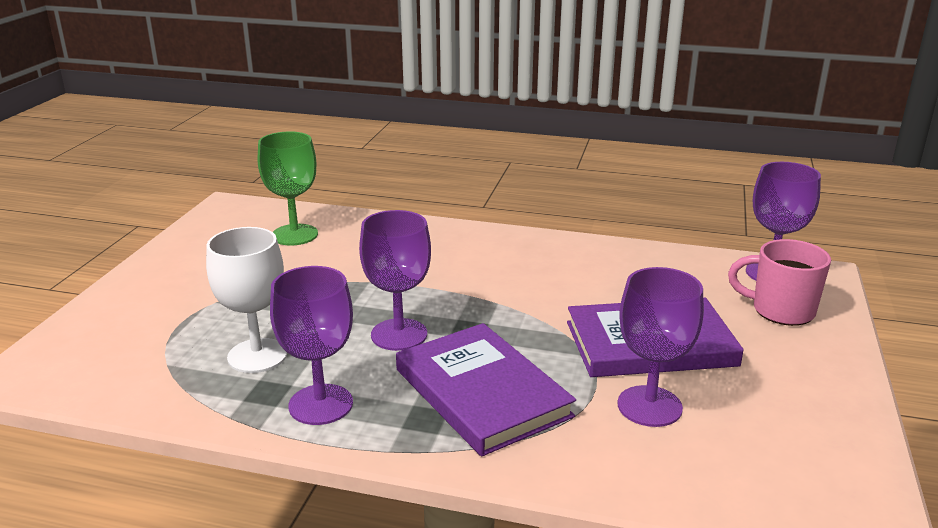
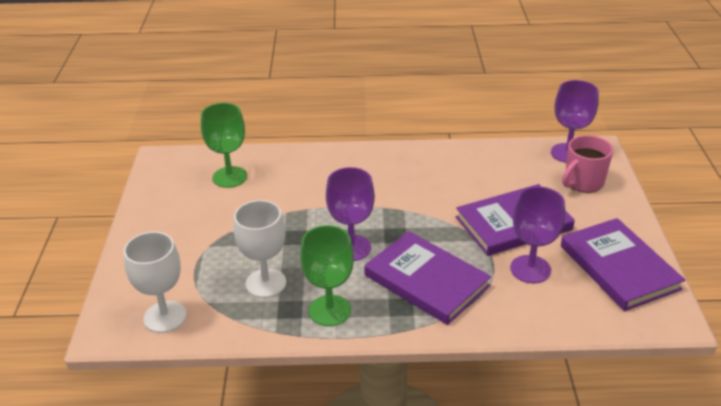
camera: 15 degrees left, 10 degrees up
purple goblet [270,266,353,425] -> green goblet [300,225,354,326]
pink mug [728,239,831,326] -> pink mug turned 45 degrees counterclockwise [562,135,613,193]
none -> white goblet [124,232,187,333]
none -> purple book [561,218,685,311]

